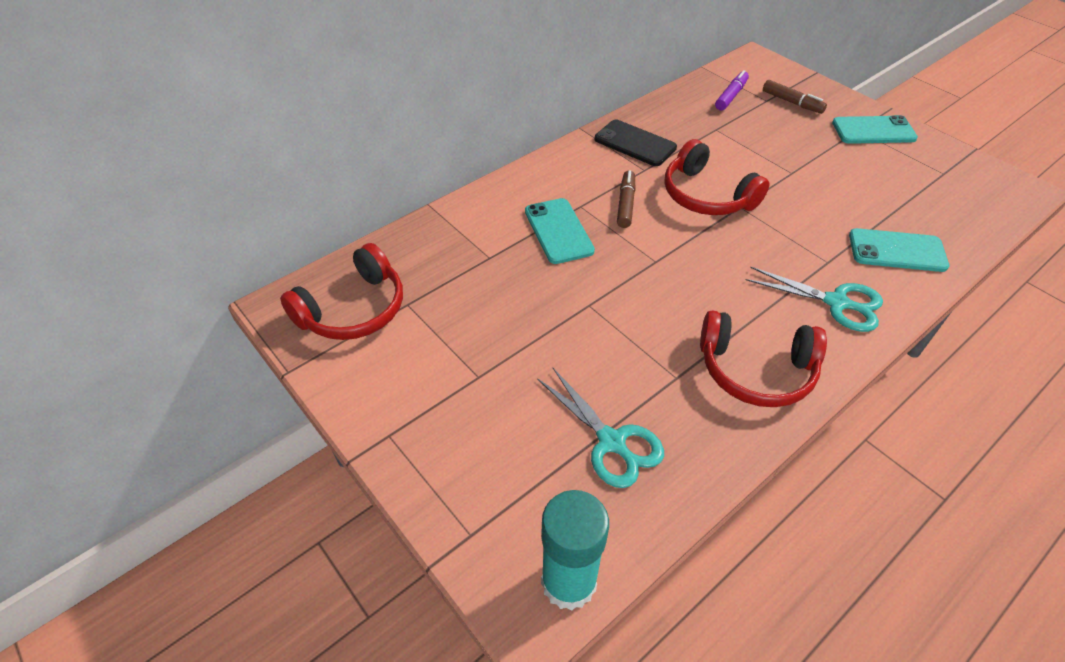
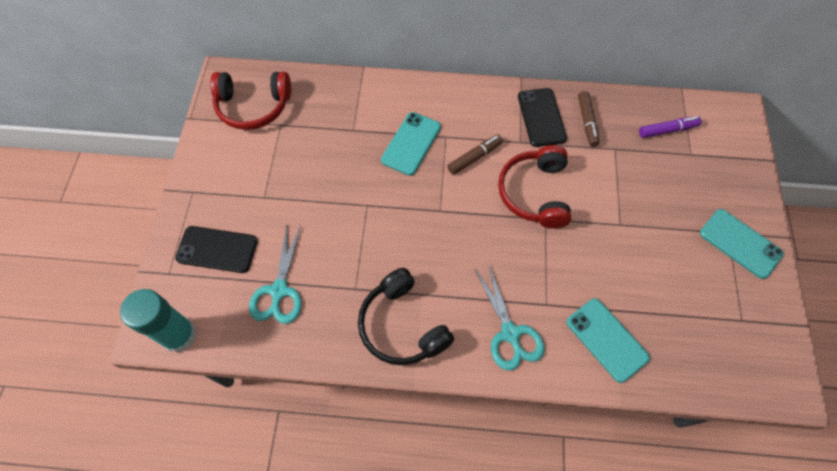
camera: 45 degrees right, 15 degrees up
red headphones [700,310,827,407] -> black headphones [358,268,454,365]
brown marker [763,80,827,114] -> brown marker moved to [578,91,600,147]
none -> black phone [175,226,258,273]

